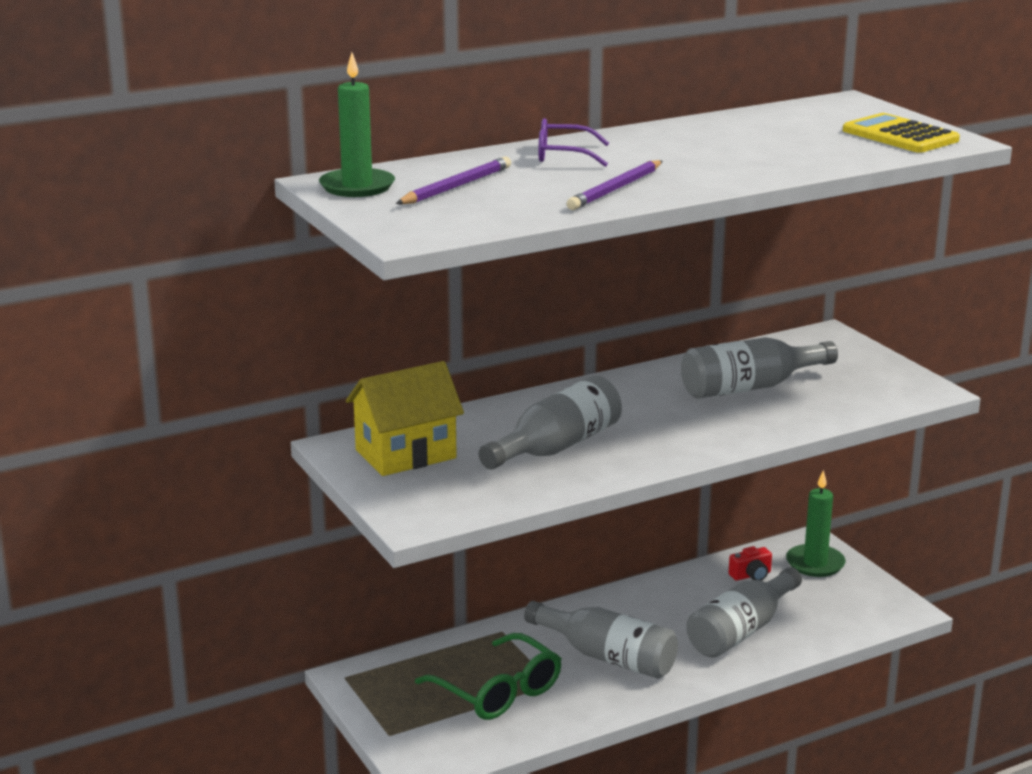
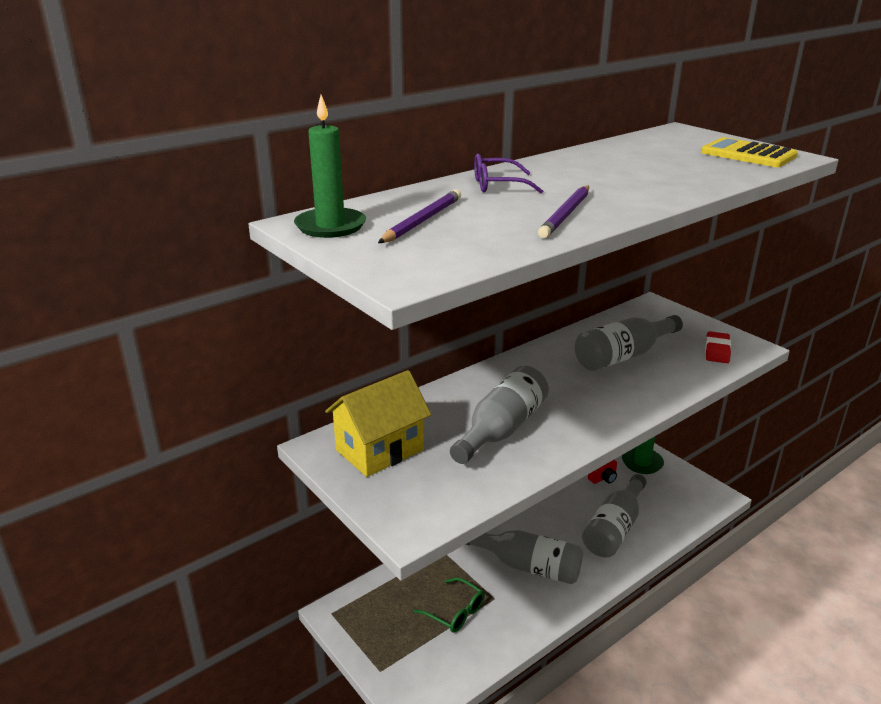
camera: 10 degrees left, 5 degrees up
green glasses [415,633,562,720] -> green glasses [414,577,485,633], size x0.63
none -> red eraser [705,331,731,363]

